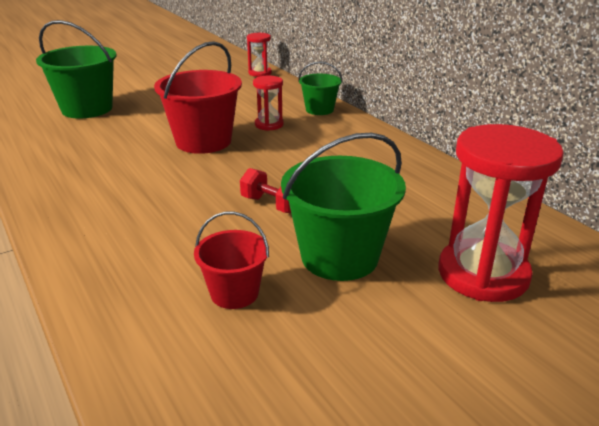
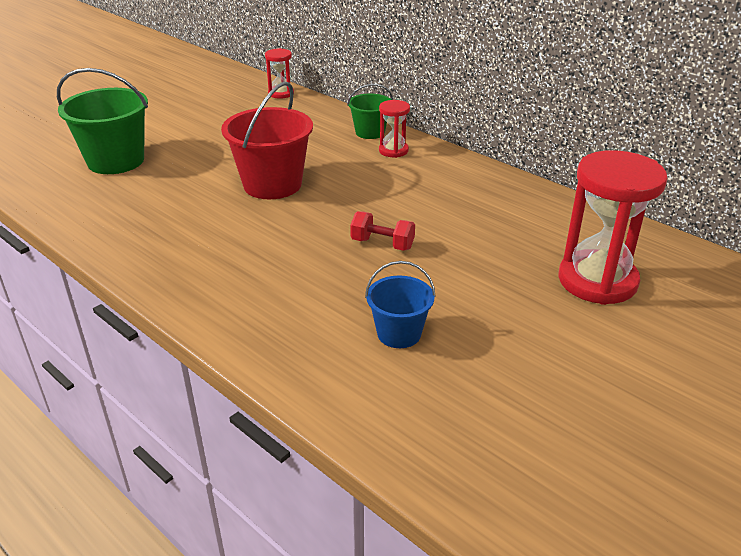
camera: 15 degrees left, 5 degrees up
red bucket [194,211,269,309] -> blue bucket [365,261,436,348]
red hourglass [253,76,284,131] -> red hourglass moved to [379,100,410,158]
green bucket [281,133,406,281] -> none

